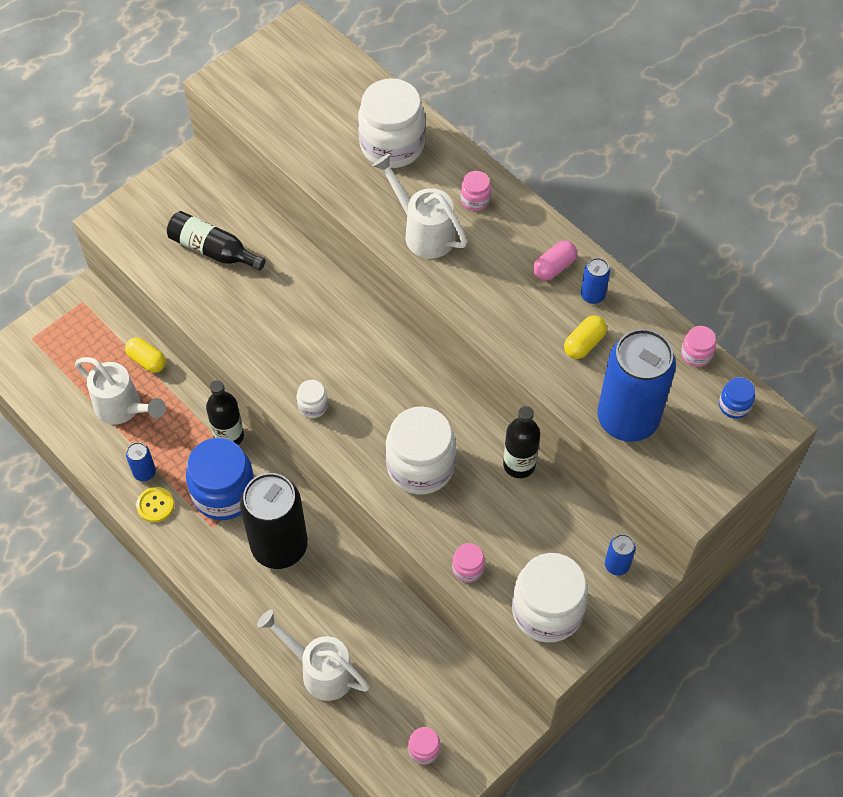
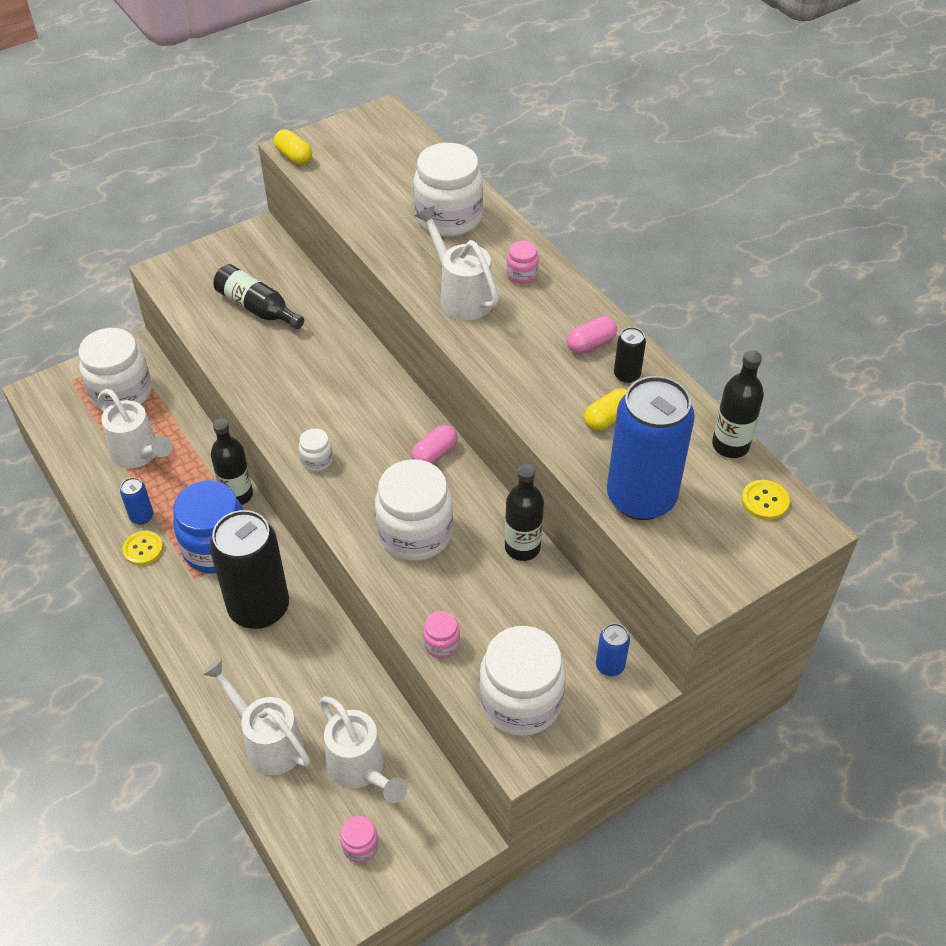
camera: 10 degrees right, 10 degrees down
yellow capsule [125,337,166,373] -> yellow capsule moved to [274,129,312,165]
blue can [581,258,610,304] -> black can [614,327,646,383]
pink jar [681,326,716,367] -> black bottle [712,350,764,458]
blue jar [719,377,755,419] -> yellow button [742,480,790,520]
none -> white jar [78,328,152,410]
none -> white watering can [320,696,407,803]
none -> pink capsule [412,425,457,464]

